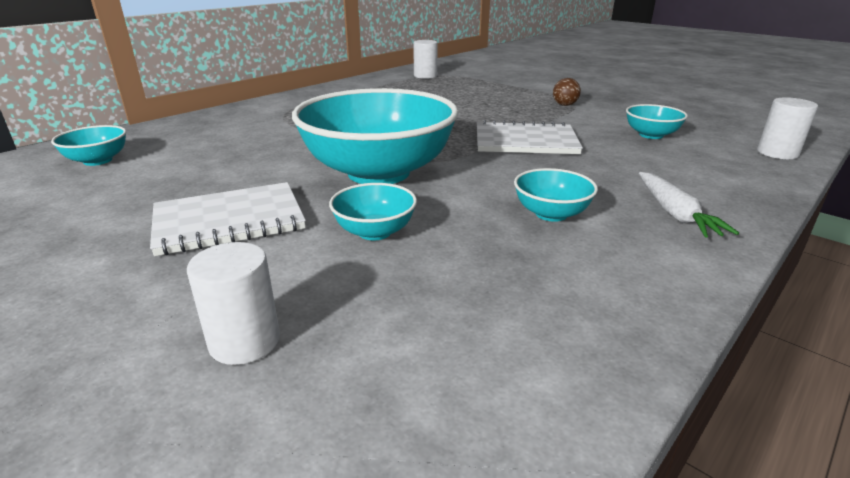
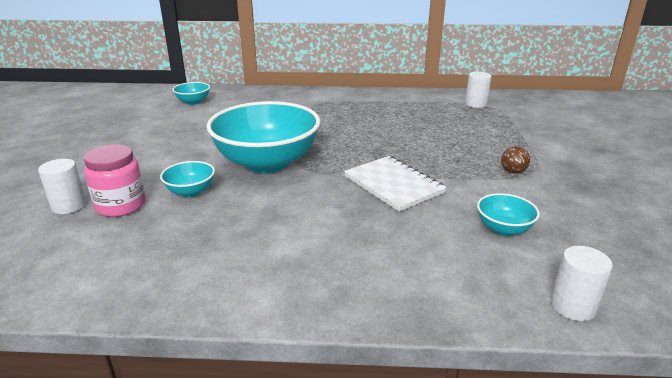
camera: 50 degrees right, 0 degrees up
white notebook [150,182,306,256] -> none
turquoise bowl [514,168,598,222] -> none
white carrot [639,172,739,238] -> none
none -> pink jar [84,144,146,217]

